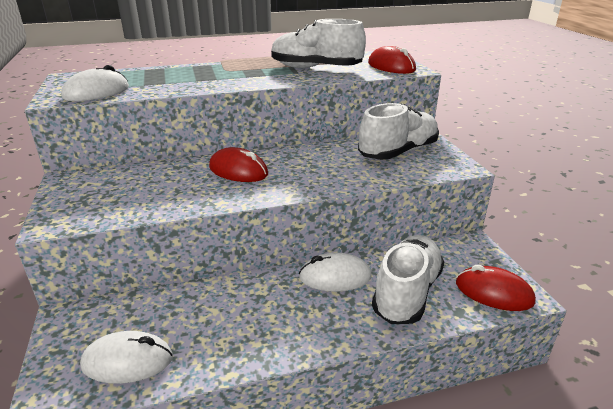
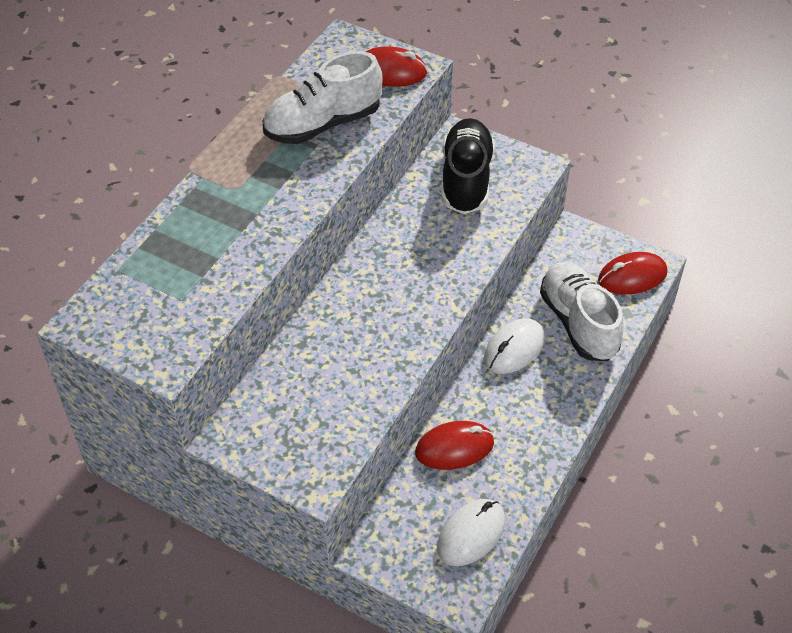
camera: 45 degrees left, 20 degrees up
white mouse [61,65,129,101] -> none
red mouse [209,147,268,182] -> red mouse moved to [415,421,494,470]
white shoe [358,103,439,160] -> black shoe [442,118,495,214]

